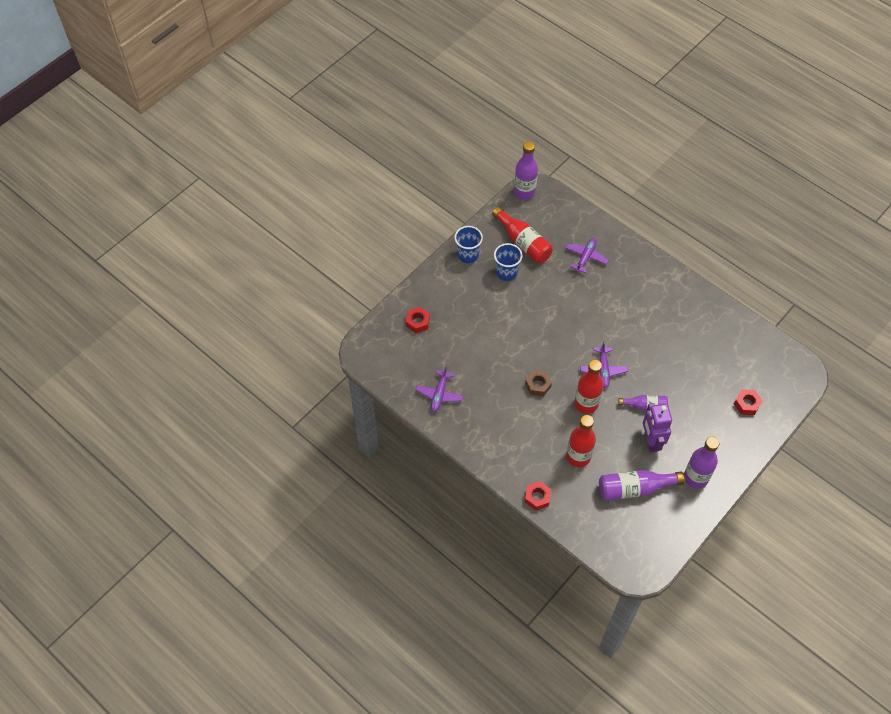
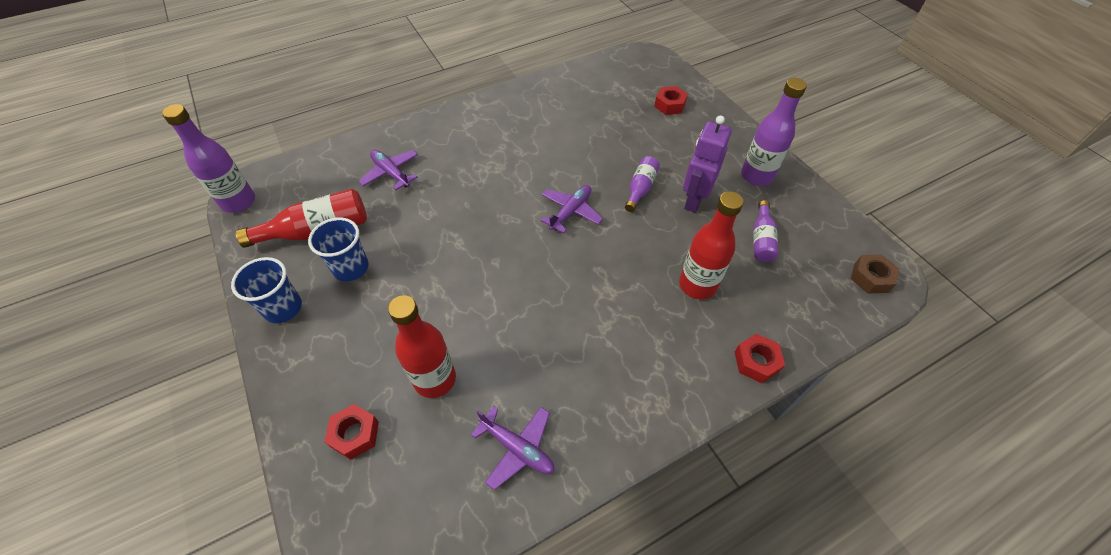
camera: 70 degrees left, 5 degrees down
brown nut [525,370,552,396] -> brown nut moved to [851,255,899,294]
red bottle [574,360,604,414] -> red bottle moved to [388,295,456,398]
purple plane [580,341,628,388] -> purple plane turned 75 degrees counterclockwise [541,185,603,233]
purple bottle [599,470,685,501] -> purple bottle [753,200,778,262], size x0.60
purple robot [643,403,672,452] -> purple robot turned 105 degrees clockwise [683,115,732,213]

